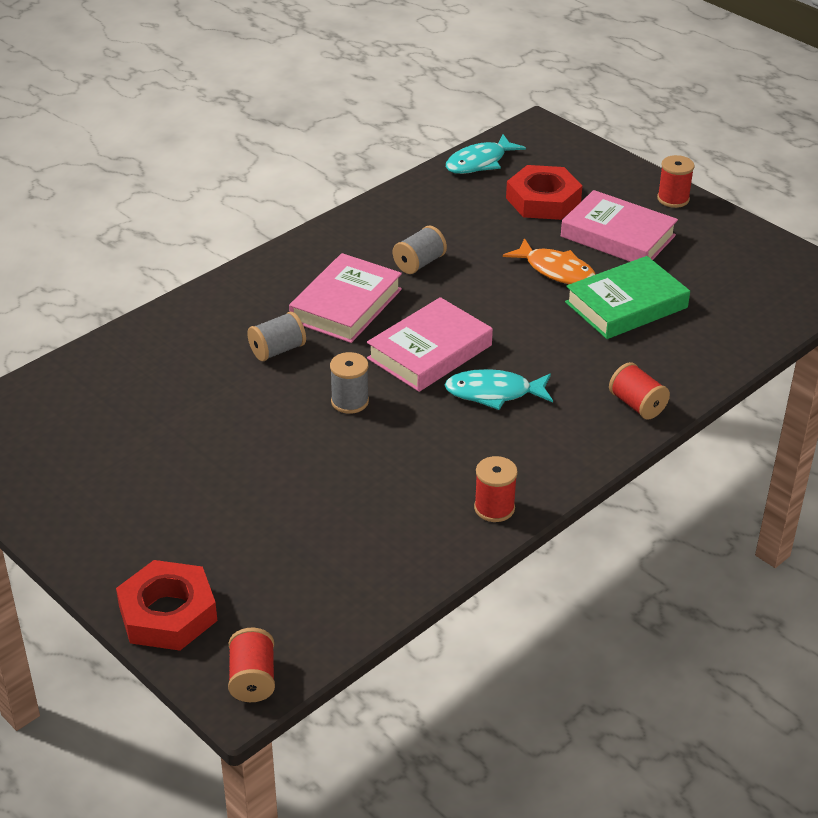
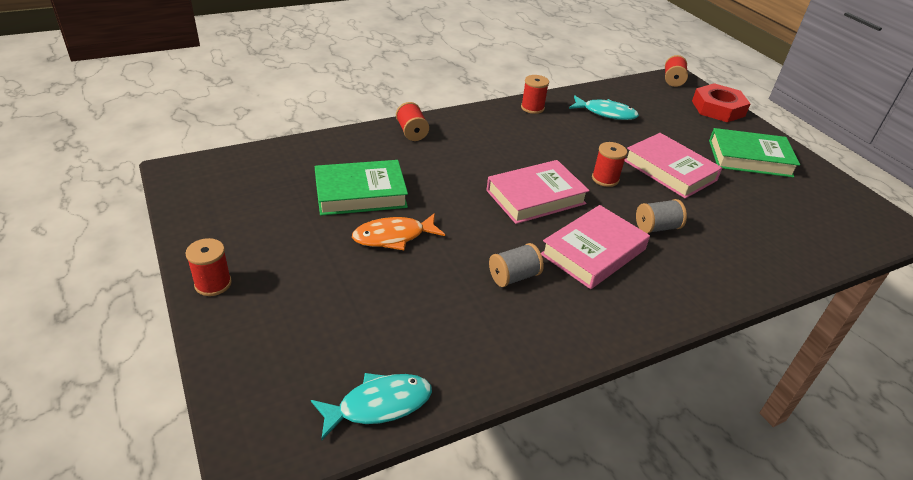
camera: 165 degrees left, 0 degrees up
grey spool [330,352,369,414] -> red spool [592,142,627,187]
turquoise fish [445,369,553,410] -> turquoise fish moved to [569,96,639,120]
orange fish [503,238,596,284] -> orange fish turned 75 degrees counterclockwise [352,213,445,250]
red nut [506,165,582,220] -> none
pink book [561,190,678,262] -> pink book moved to [624,133,722,199]
none -> green book [709,128,800,178]

